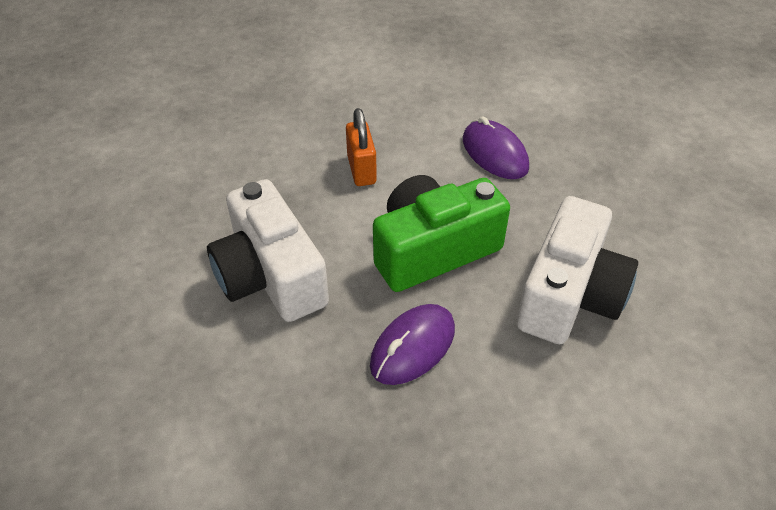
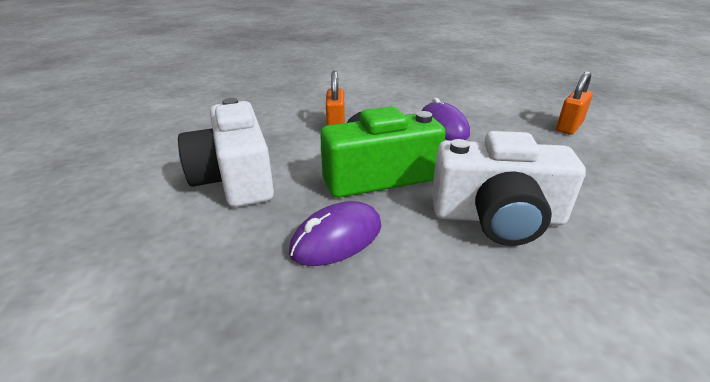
camera: 10 degrees right, 15 degrees down
white camera [517,196,638,344] -> white camera turned 60 degrees clockwise [432,131,586,246]
none -> orange padlock [556,71,593,135]

